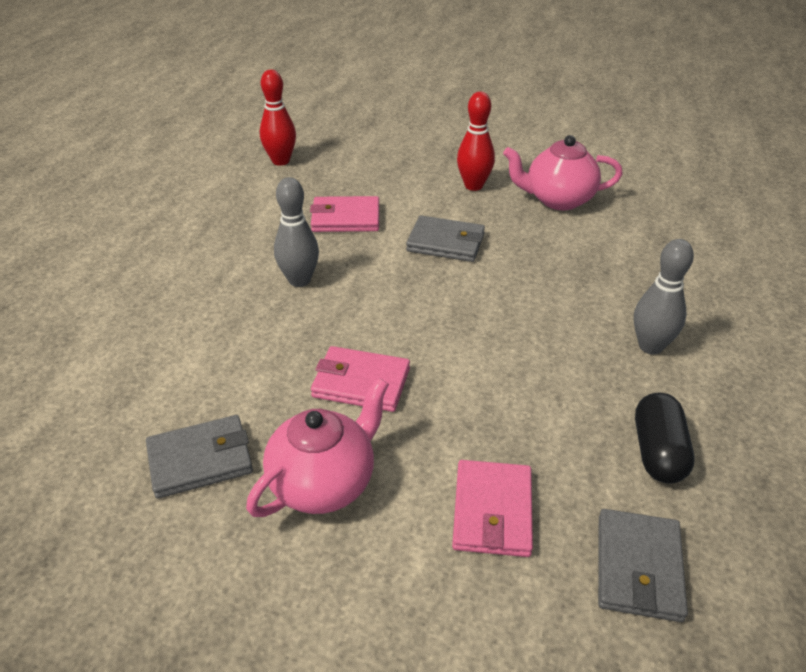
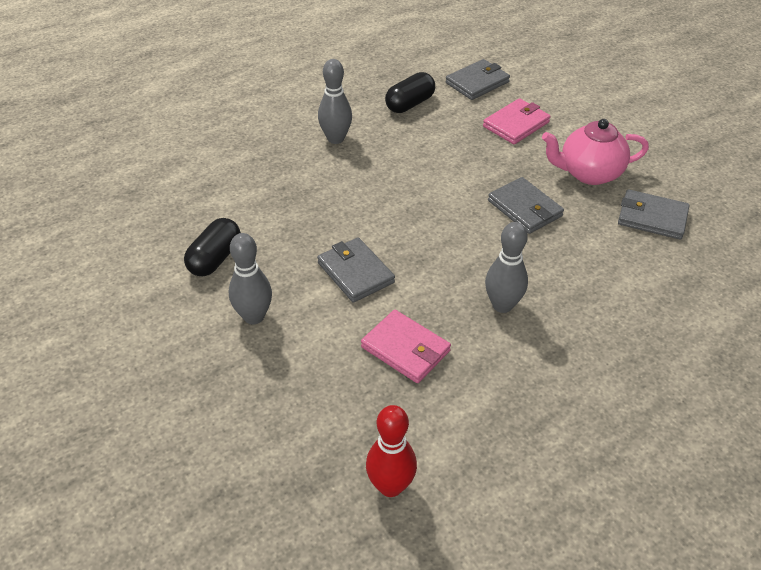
camera: 140 degrees left, 5 degrees up
pink wallet [311,346,410,412] -> grey wallet [488,177,564,234]
red bowling pin [457,92,495,191] -> grey bowling pin [229,233,272,325]
pink teapot [503,135,623,210] -> black capsule [184,218,241,276]

